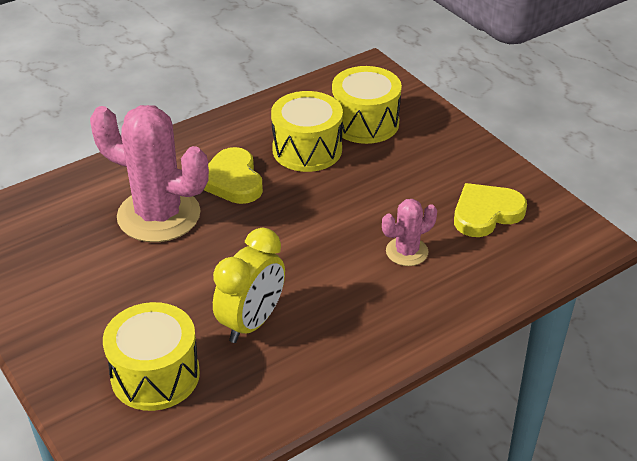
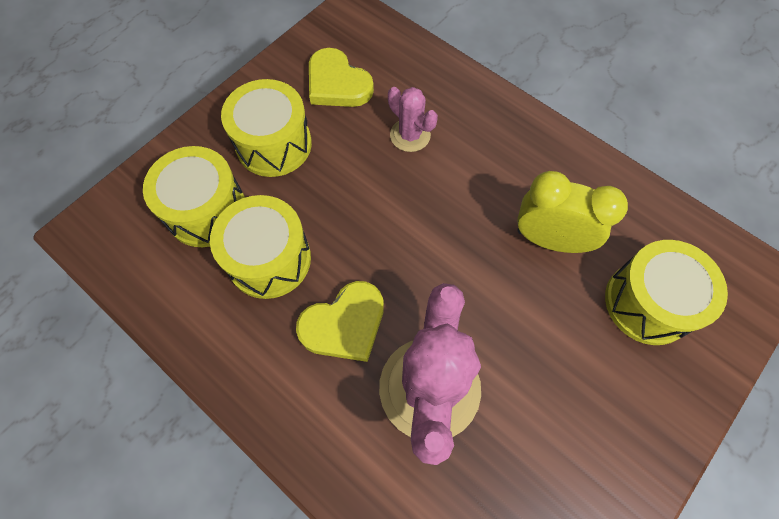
camera: 105 degrees left, 25 degrees up
none -> yellow drum [221,79,312,177]

